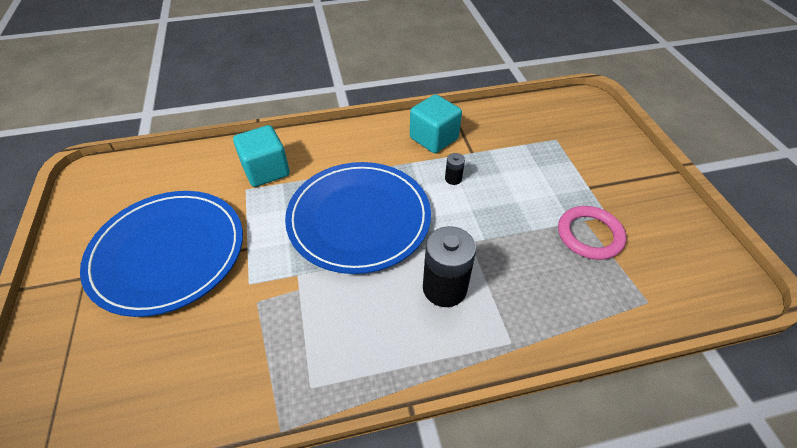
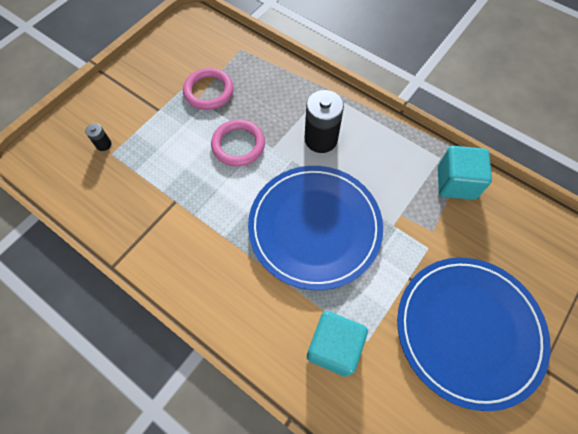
camera: 130 degrees left, 15 degrees up
turquoise cube [410,94,462,153] -> turquoise cube moved to [438,146,492,200]
black battery [445,153,465,185] -> black battery moved to [85,123,111,151]
none -> pink ring [211,119,265,166]

